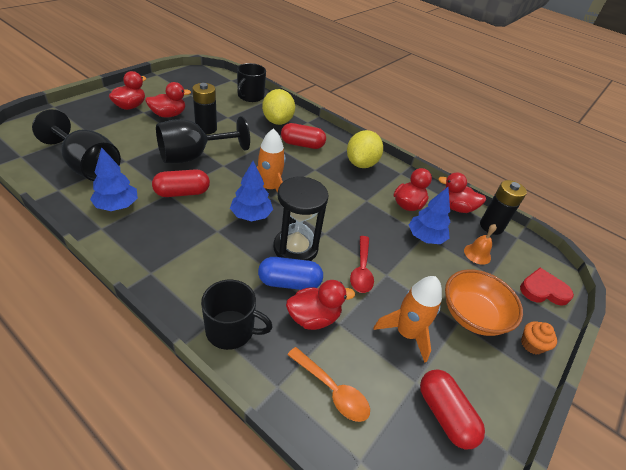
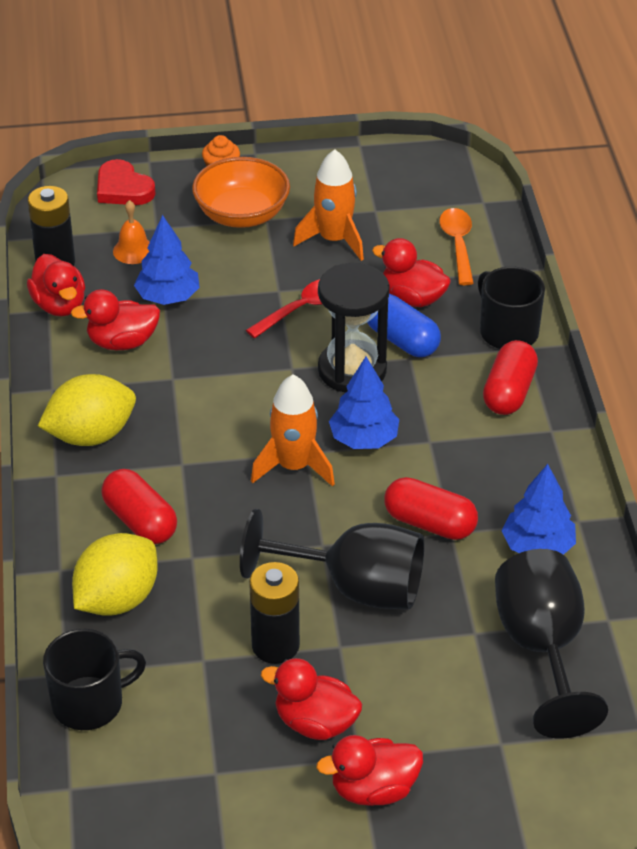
camera: 130 degrees left, 0 degrees up
red capsule [420,369,485,449] -> red capsule moved to [483,340,538,415]

